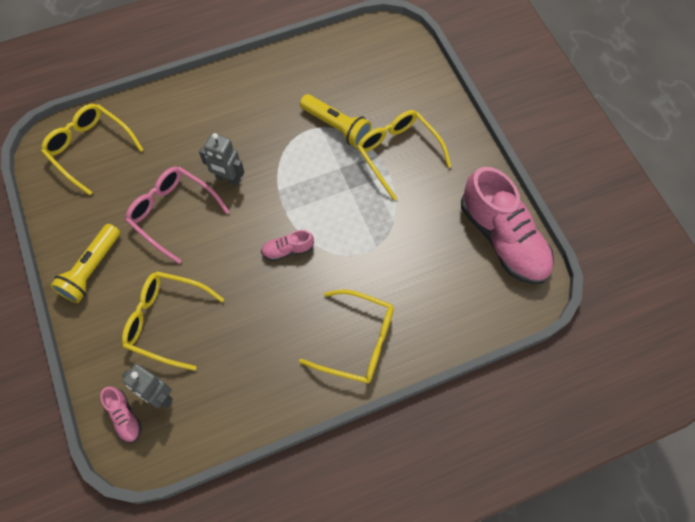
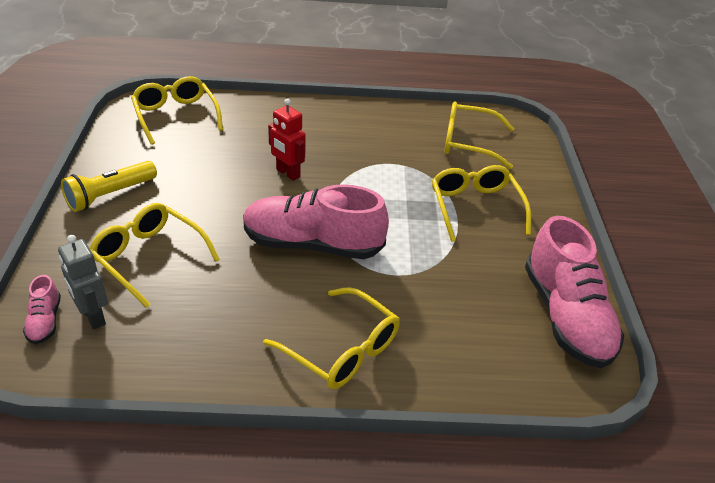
camera: 20 degrees right, 25 degrees down
pink glasses [125,167,230,264] -> none
grey robot [199,133,244,186] -> red robot [268,99,306,181]
pink shoe [261,230,314,261] -> pink shoe [243,184,389,259], size x2.30
yellow flashlight [300,94,372,148] -> none
none -> yellow glasses [444,102,514,169]

